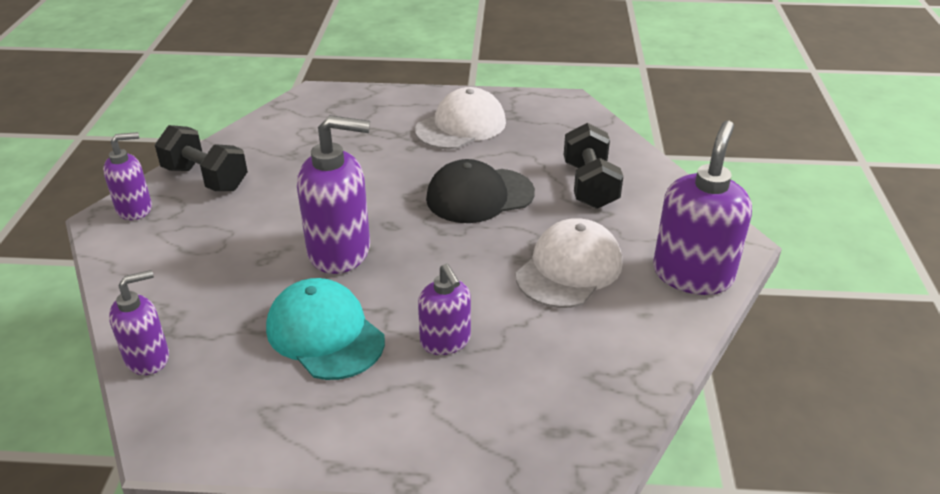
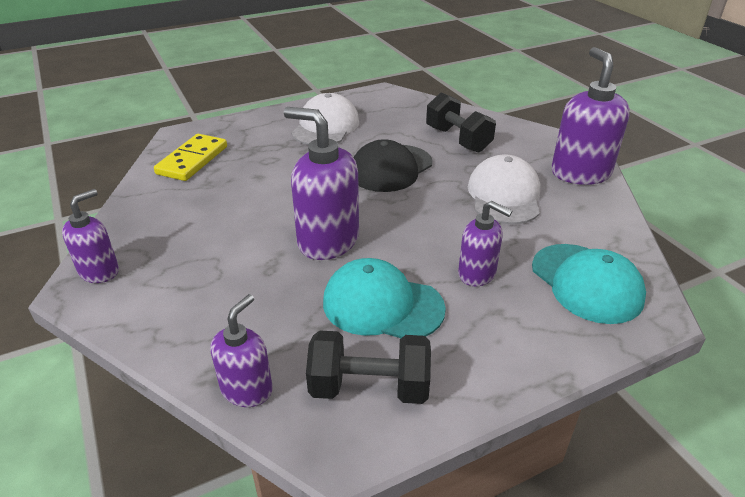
camera: 30 degrees left, 0 degrees up
black dumbbell [155,125,248,191] -> black dumbbell moved to [306,330,431,404]
purple soap dispenser [297,115,370,274] -> purple soap dispenser turned 120 degrees counterclockwise [284,107,359,260]
none -> yellow domino [154,134,227,181]
none -> turquoise cap [532,244,646,324]

